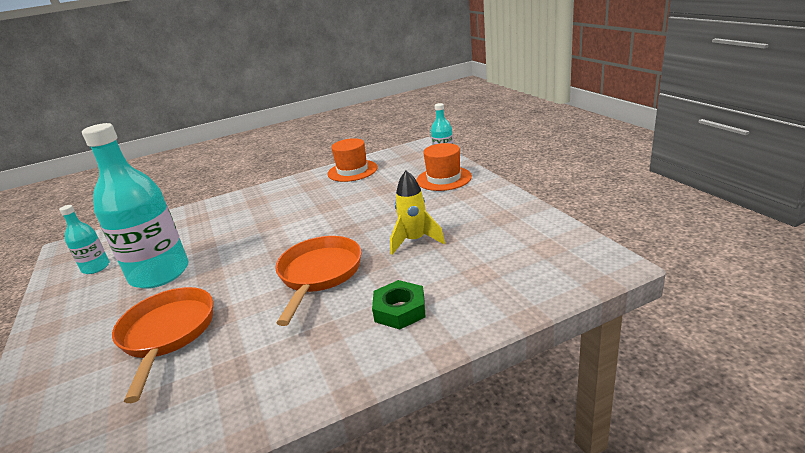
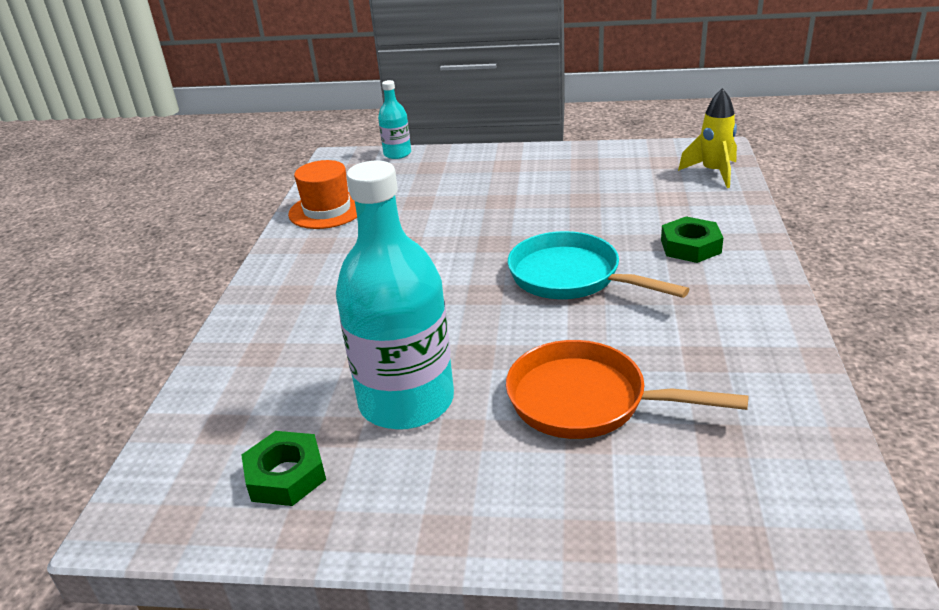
camera: 60 degrees left, 5 degrees up
turquoise bottle [59,205,109,274] -> green nut [241,431,326,506]
orange pan [275,236,361,326] -> turquoise pan [508,231,689,299]
yellow rocket [390,171,445,255] -> yellow rocket moved to [678,88,737,188]
orange hat [417,143,472,191] -> none

